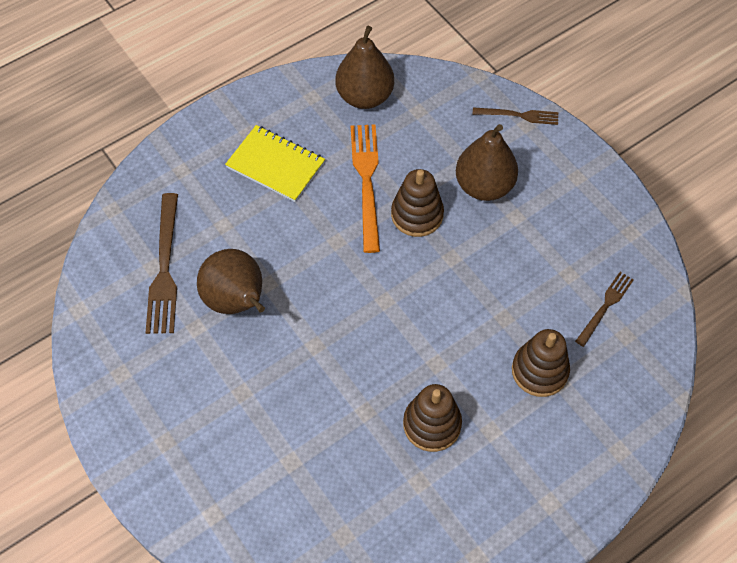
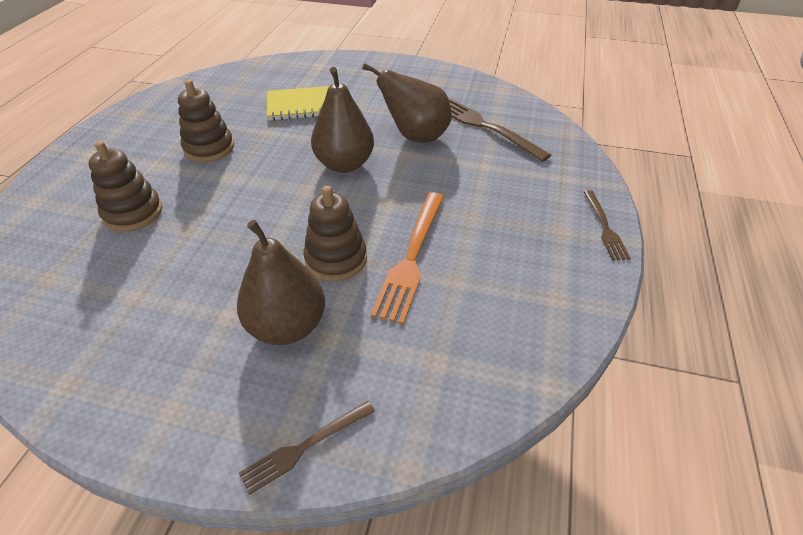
camera: 140 degrees right, 15 degrees down
yellow notebook [225,125,325,202] -> yellow notebook moved to [267,86,329,121]
brown pear [335,26,394,109] -> brown pear moved to [311,67,374,173]
orange fork [351,124,380,253] -> orange fork turned 60 degrees clockwise [371,192,444,324]
brown fork [575,272,634,347] -> brown fork moved to [584,190,631,261]

